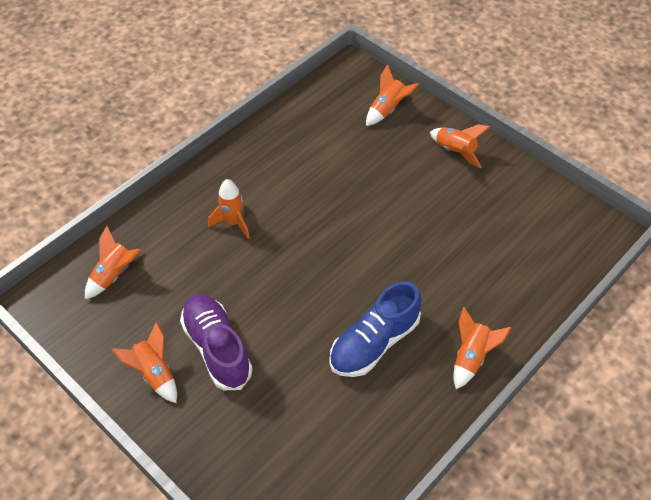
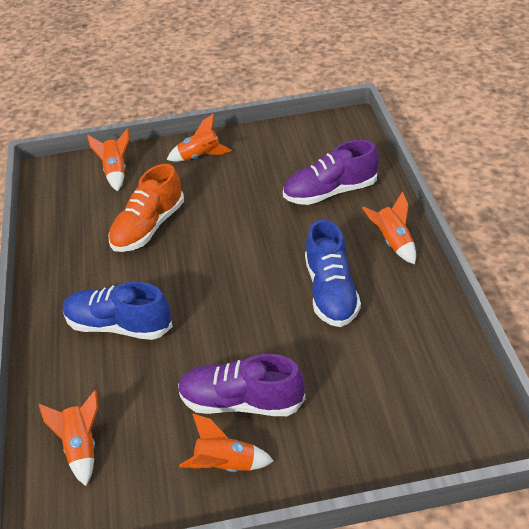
camera: 50 degrees left, 10 degrees down
orange rocket [208,179,250,239] -> blue shoe [63,282,173,340]
none -> orange shoe [108,164,184,252]
none -> purple shoe [283,140,379,205]

